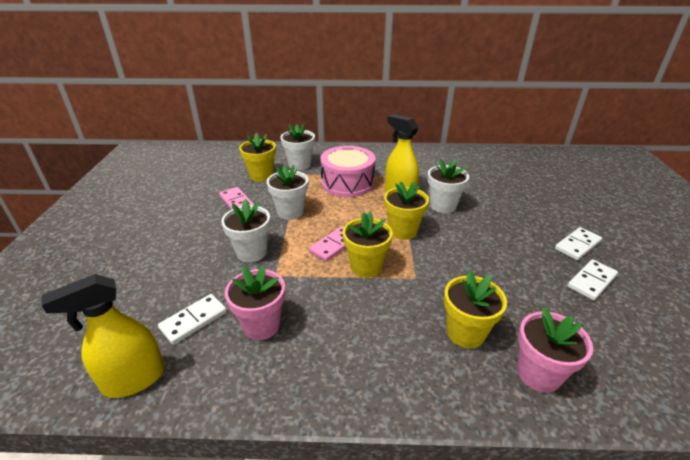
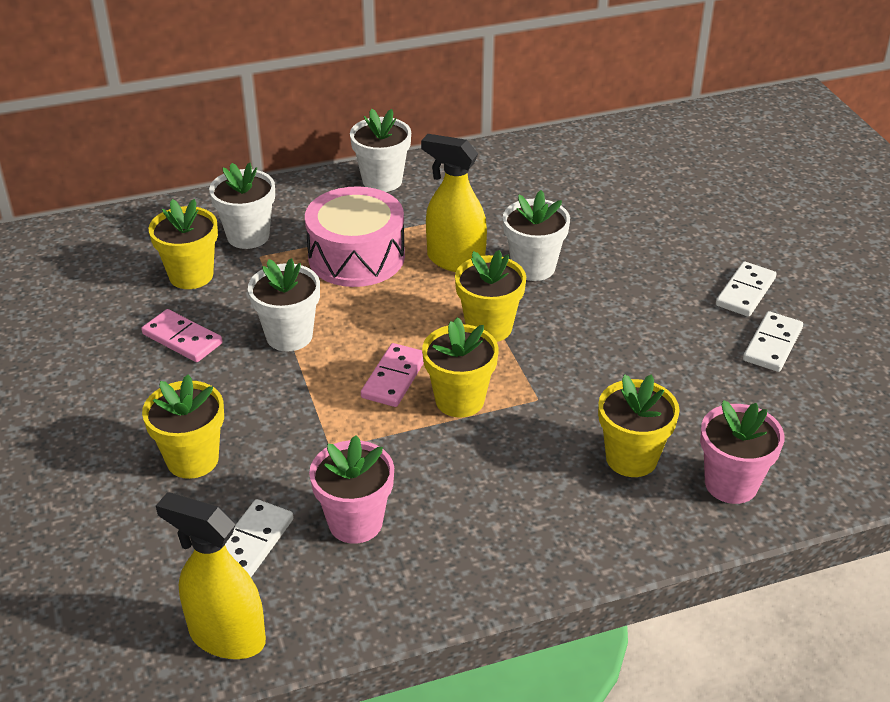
camera: 20 degrees left, 5 degrees up
yellow spray bottle [41,274,165,398] -> yellow spray bottle turned 75 degrees clockwise [156,492,266,659]
white flower pot [221,199,270,262] -> white flower pot moved to [350,109,411,192]
none -> yellow flower pot [142,374,224,479]

